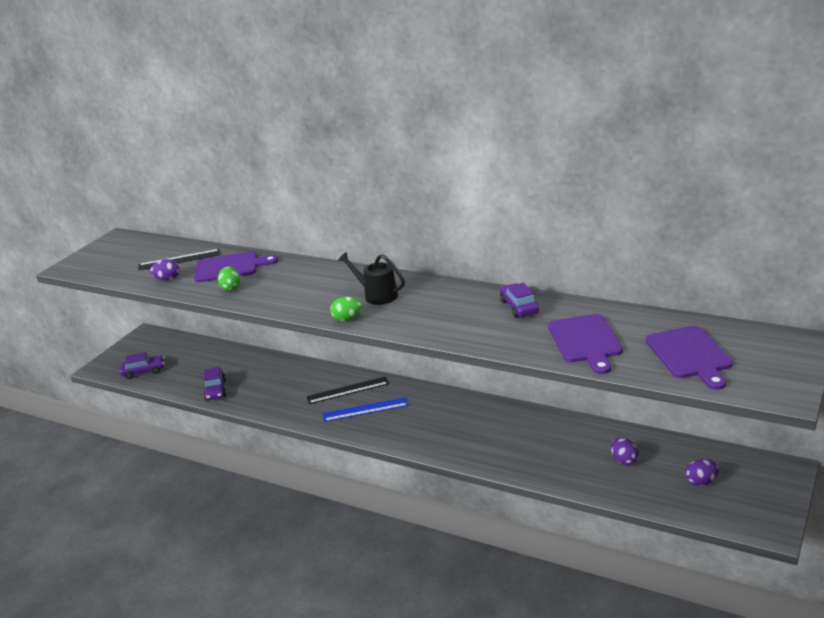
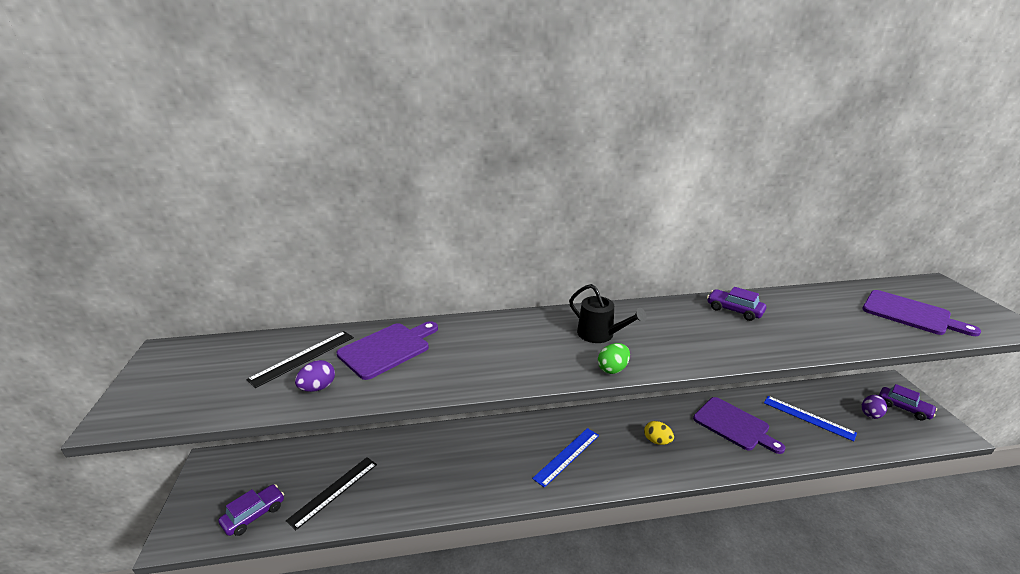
camera: 40 degrees left, 0 degrees up
purple car [204,367,226,401] -> purple car moved to [879,384,937,420]
green egg [218,267,240,291] -> none
black ruler [306,377,389,404] -> black ruler moved to [286,457,377,530]
black watering can [338,252,405,305] -> black watering can turned 135 degrees counterclockwise [569,284,647,343]
purple cutting board [548,314,623,374] -> purple cutting board moved to [693,397,785,454]
purple egg [611,437,639,465] -> blue ruler [764,396,857,441]
none -> yellow egg [644,421,674,445]

